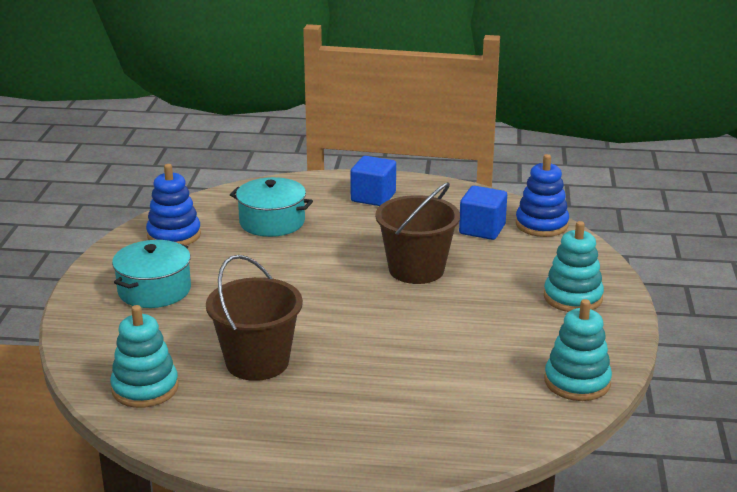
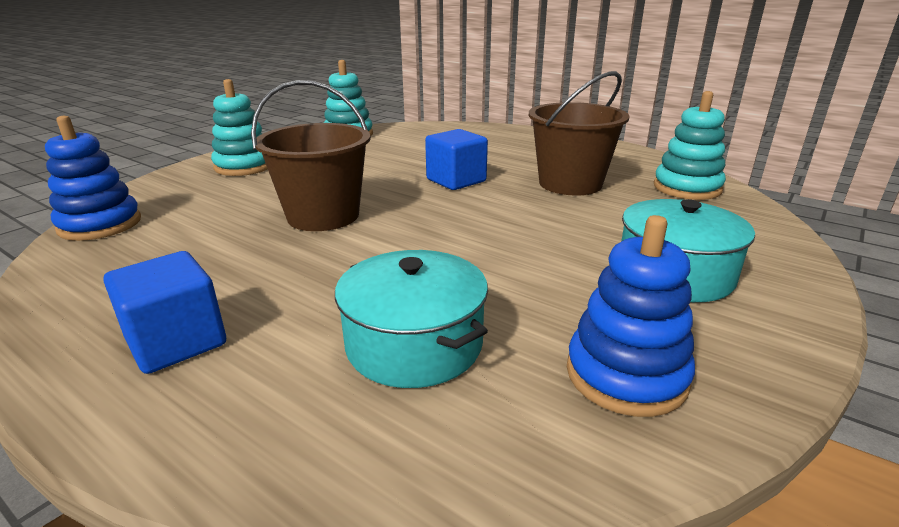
camera: 150 degrees left, 0 degrees up
blue cube [459,186,507,240] -> blue cube moved to [425,129,488,190]

